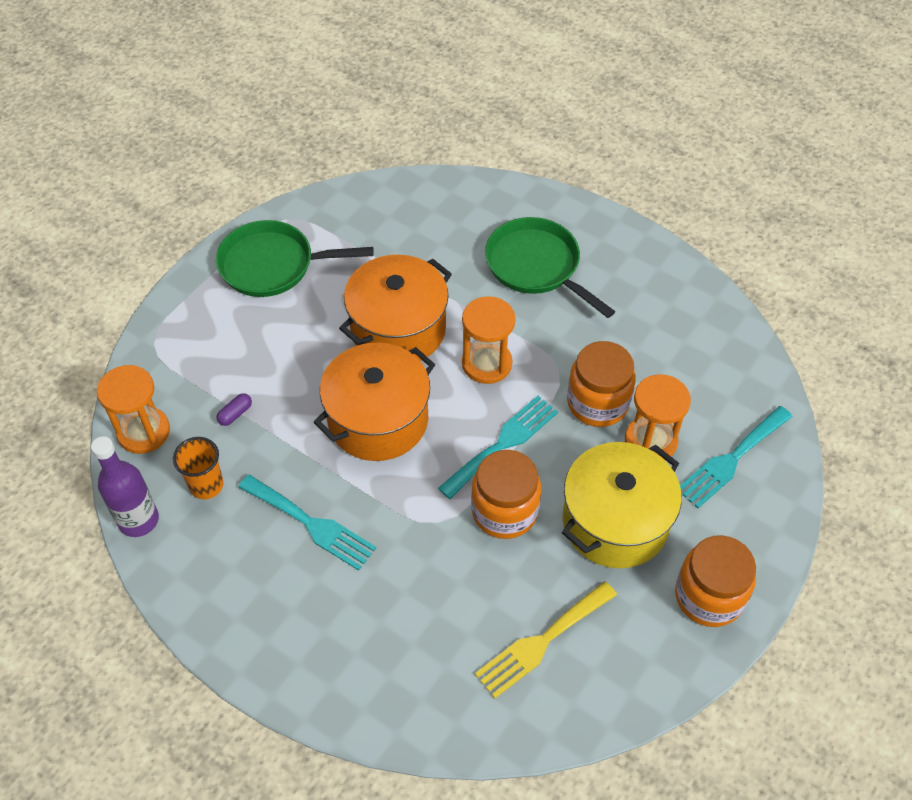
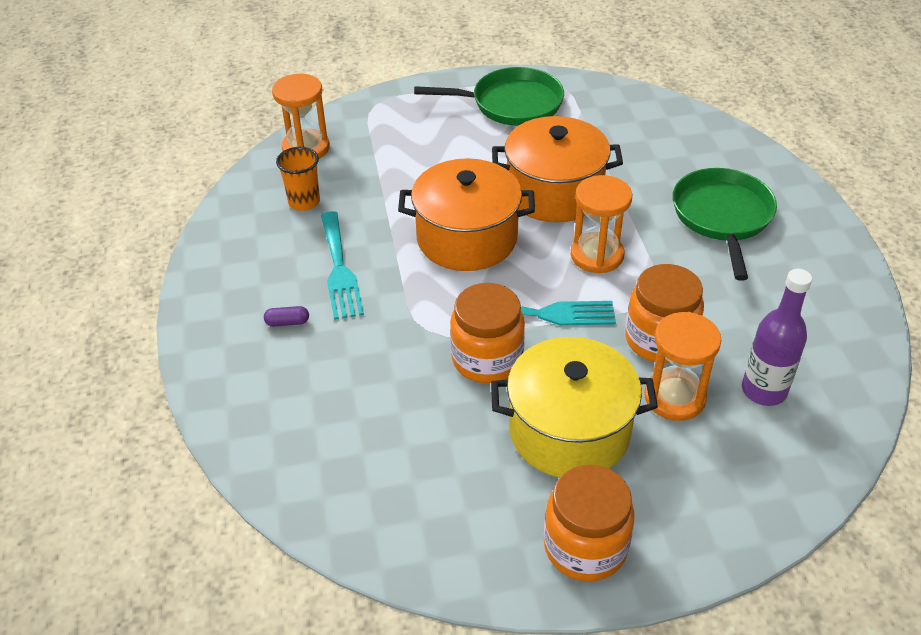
camera: 45 degrees right, 10 degrees down
purple bottle [91,436,159,537] -> purple bottle moved to [742,269,812,406]
green pan [216,220,374,297] -> green pan turned 135 degrees clockwise [414,67,564,126]
purple capsule [217,393,252,426] -> purple capsule moved to [264,306,309,326]
yellow fork [475,581,617,698] -> none
turquoise fork [680,406,793,508] -> none

